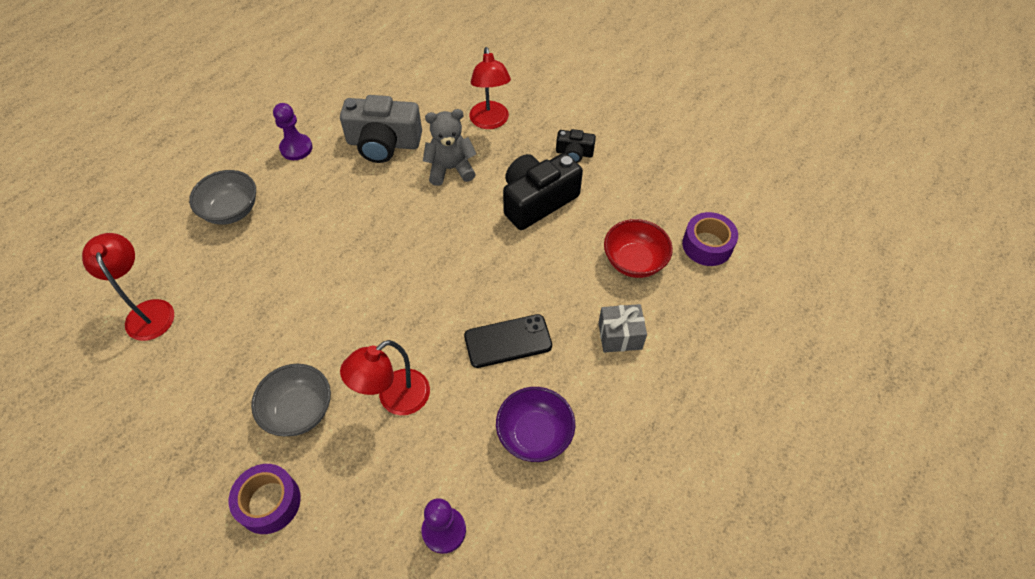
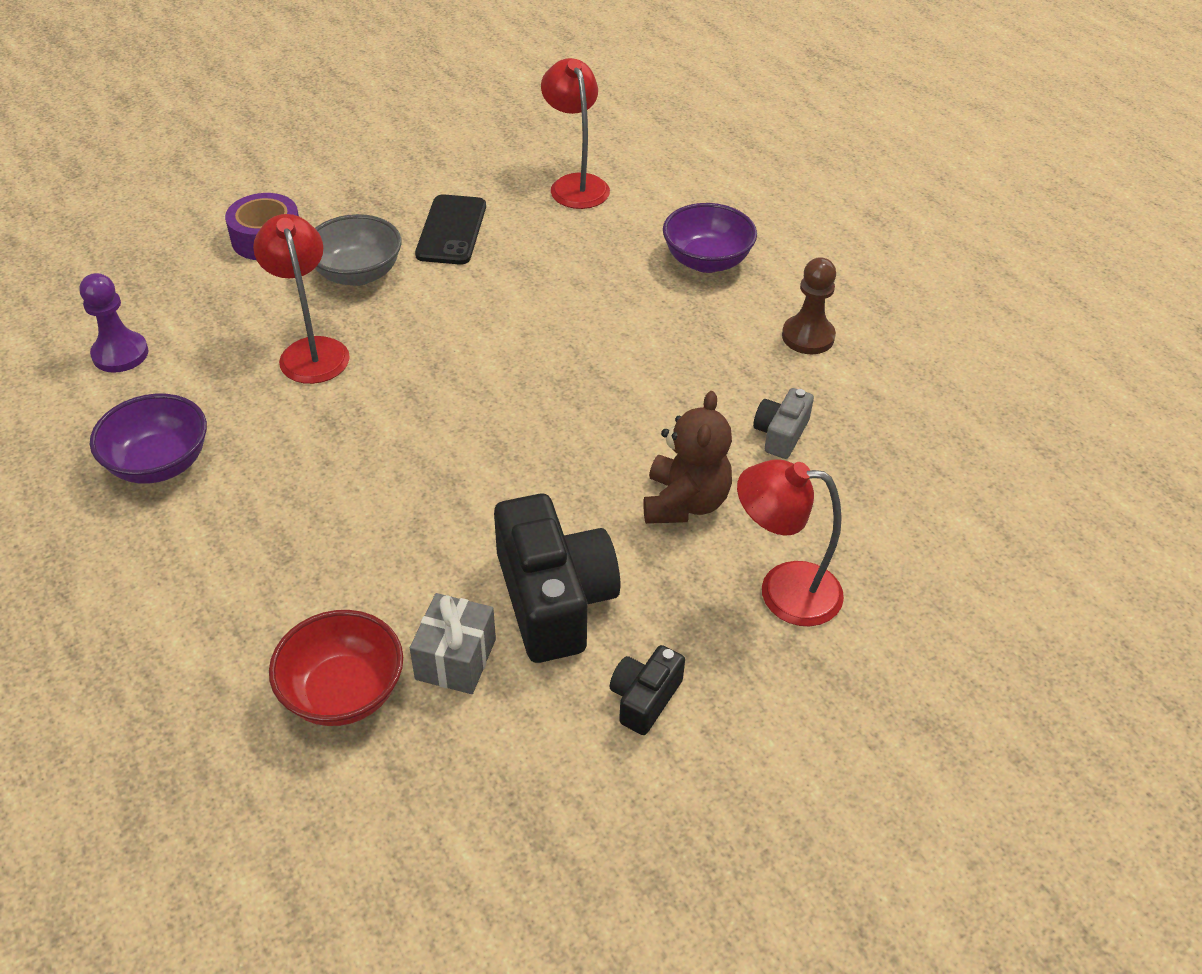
camera: 110 degrees right, 10 degrees down
red lamp [82,233,174,341] -> red lamp turned 105 degrees counterclockwise [541,58,610,209]
grey bowl [189,170,256,225] -> purple bowl [663,203,757,273]
purple pawn [273,103,313,160] -> brown pawn [782,257,836,354]
grey camera [340,95,422,163] -> grey camera [753,388,814,459], size x0.50
grey teddy bear [423,109,476,186] -> brown teddy bear [643,391,732,524]
black phone [464,314,552,368] -> black phone moved to [415,194,486,265]
grey gift [598,304,647,353] -> grey gift moved to [410,593,496,694]
purple tape [682,212,738,266] -> none

